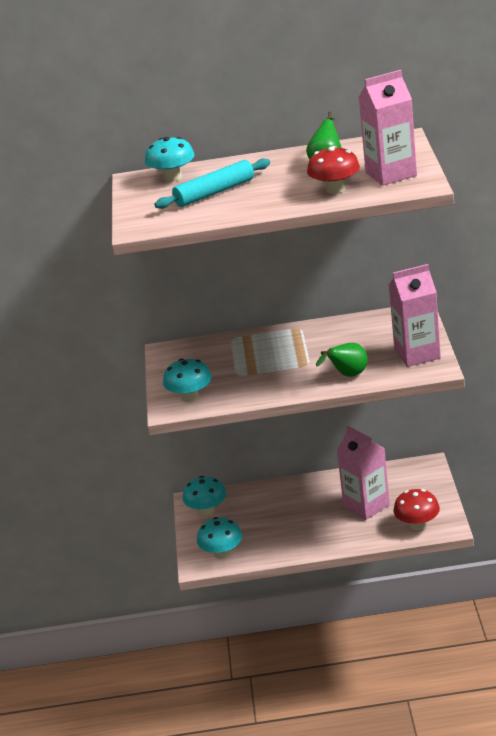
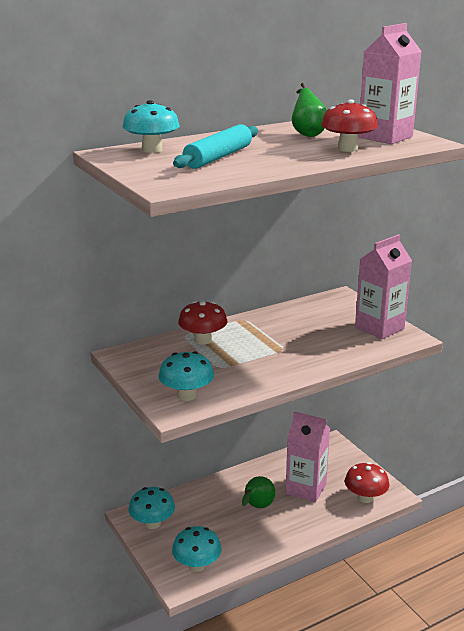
camera: 30 degrees left, 5 degrees down
green pear [316,343,368,377] -> green pear moved to [242,476,275,508]
none -> red mushroom [178,301,227,344]

